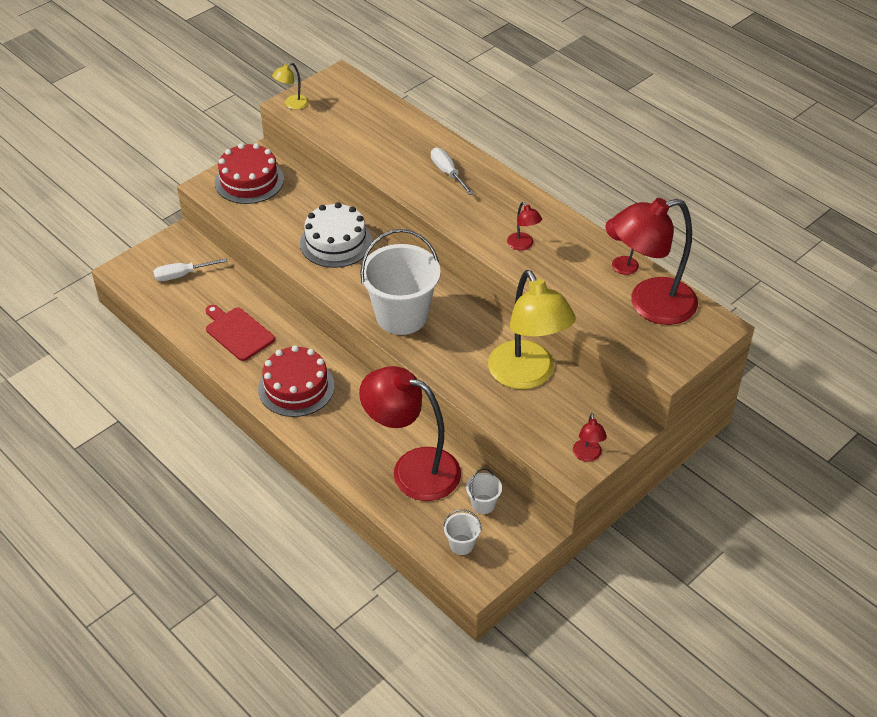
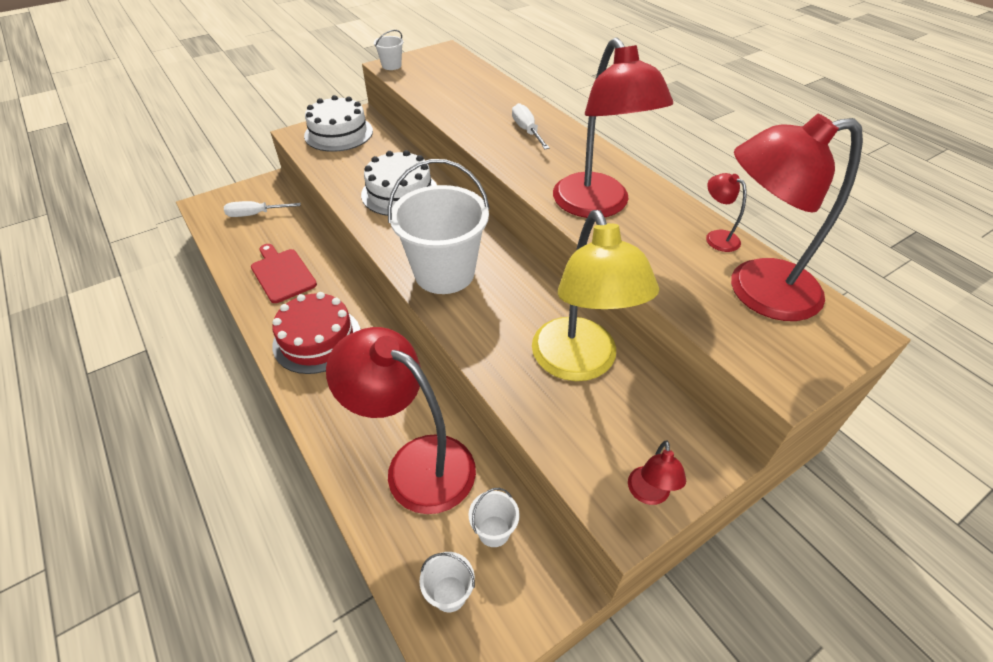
camera: 10 degrees right, 0 degrees up
red cake [215,143,284,204] -> white cake [304,95,373,152]
yellow lamp [272,63,309,110] -> white bucket [374,30,403,70]
red lamp [507,202,542,251] -> red lamp [553,37,673,218], size x2.41

